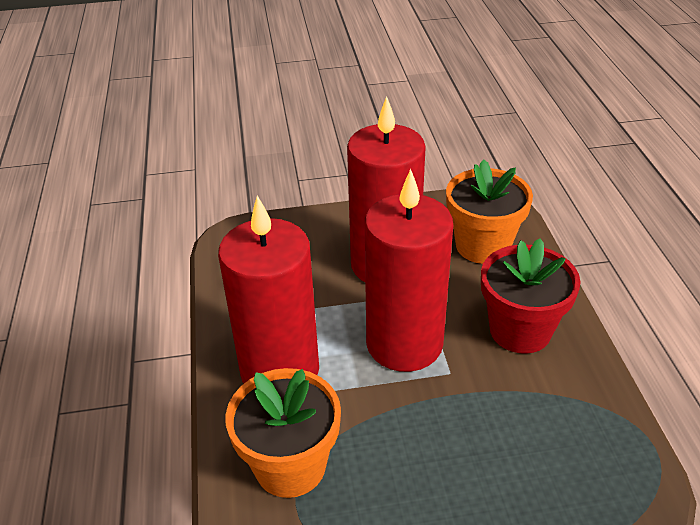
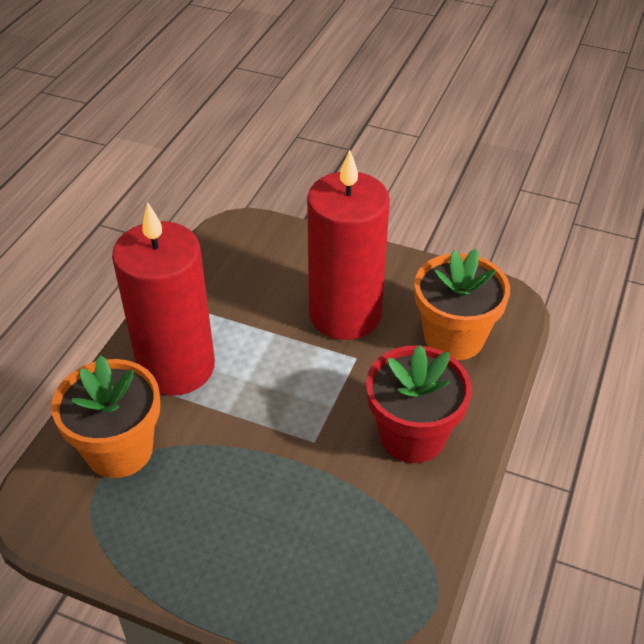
camera: 30 degrees right, 5 degrees up
red candle [365,169,453,372] -> none

